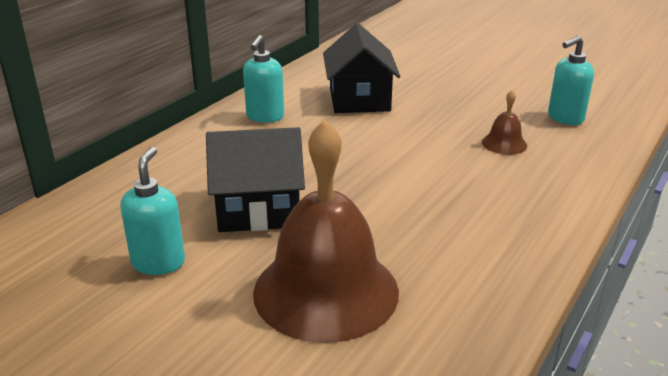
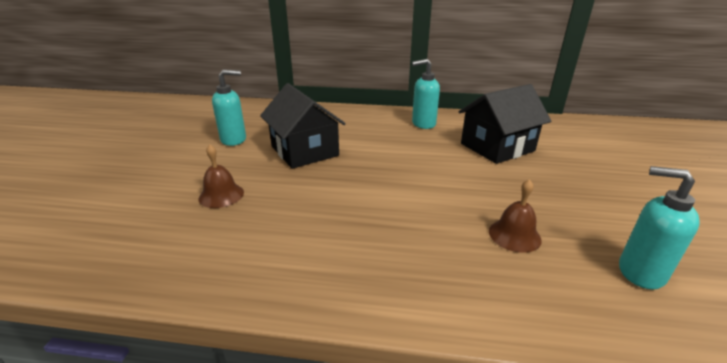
camera: 65 degrees right, 0 degrees up
brown bell [253,119,399,343] -> brown bell [199,144,244,208], size x0.42

